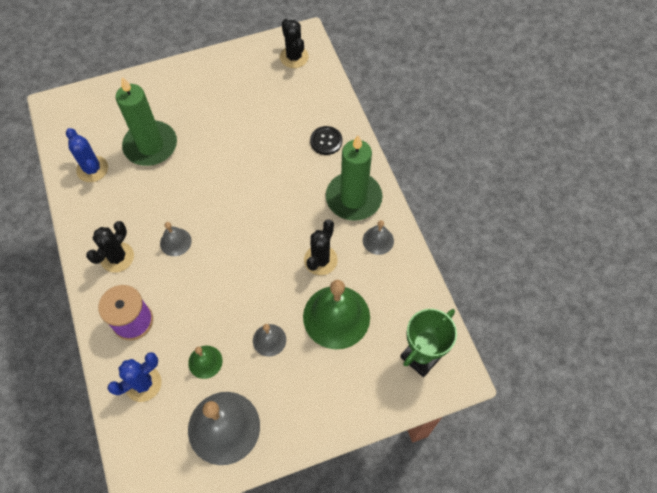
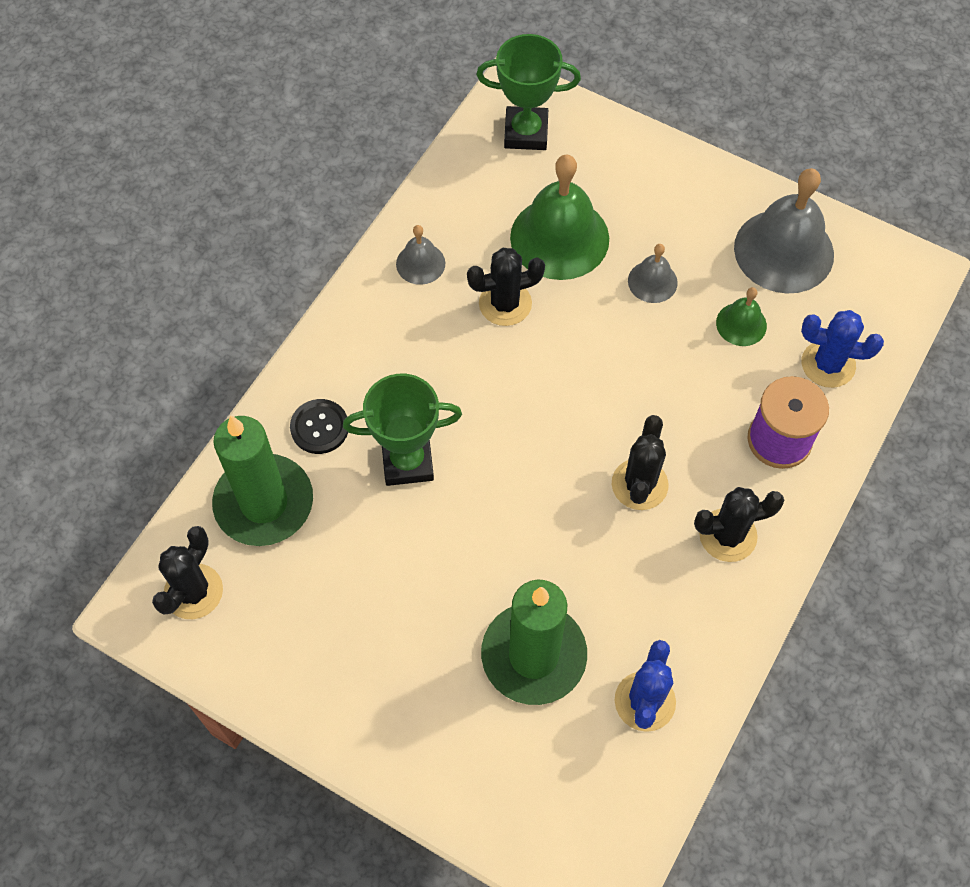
camera: 130 degrees left, 0 degrees up
grey bell [160,222,192,256] -> black cactus [612,415,669,510]
green candle [326,135,382,221] -> green candle moved to [212,416,313,546]
none -> green trophy [343,374,462,486]

